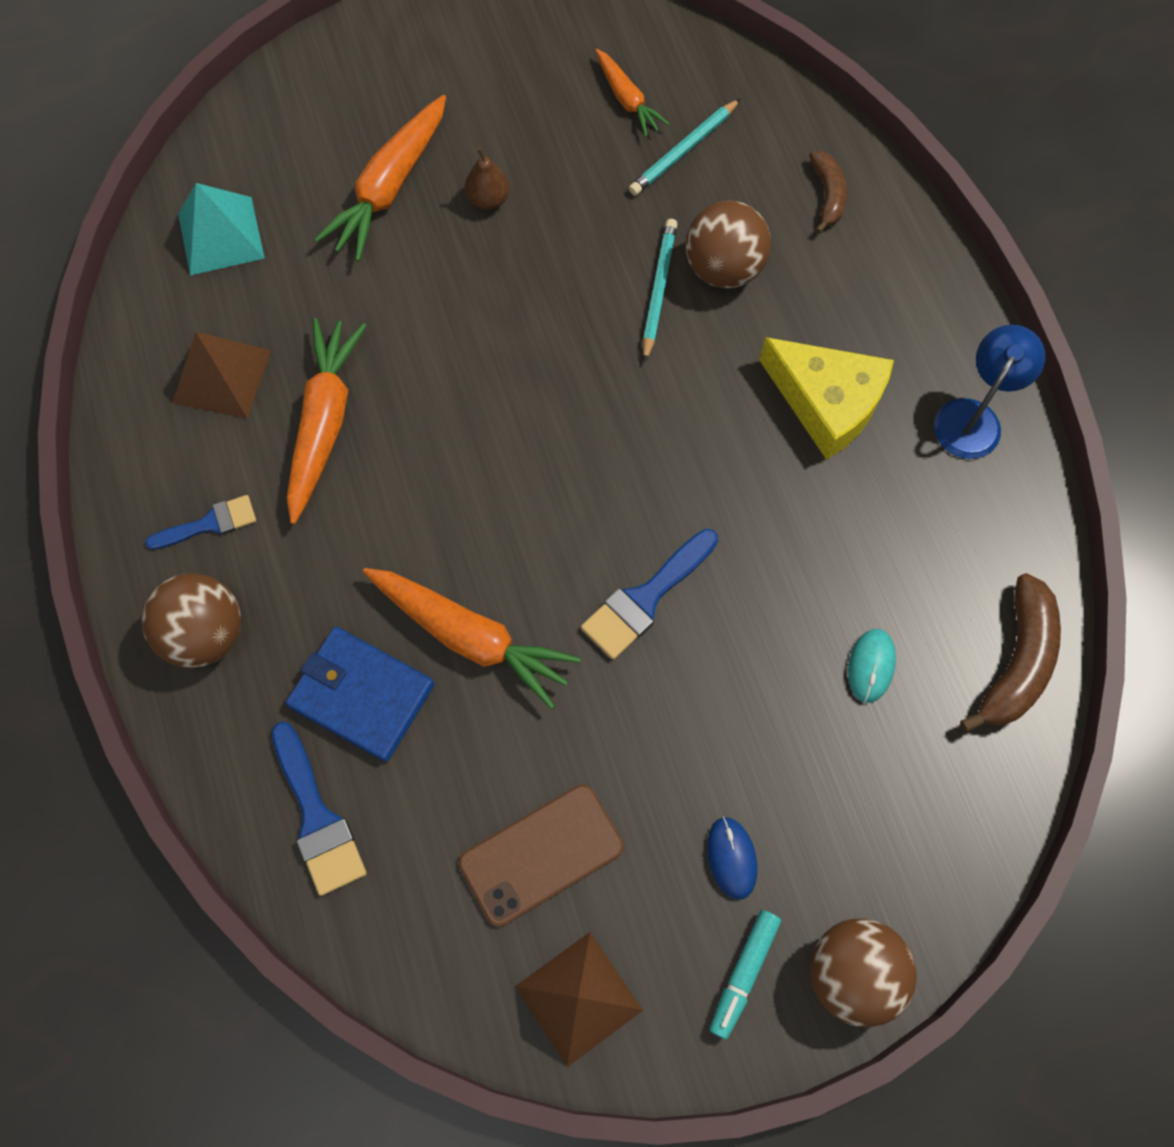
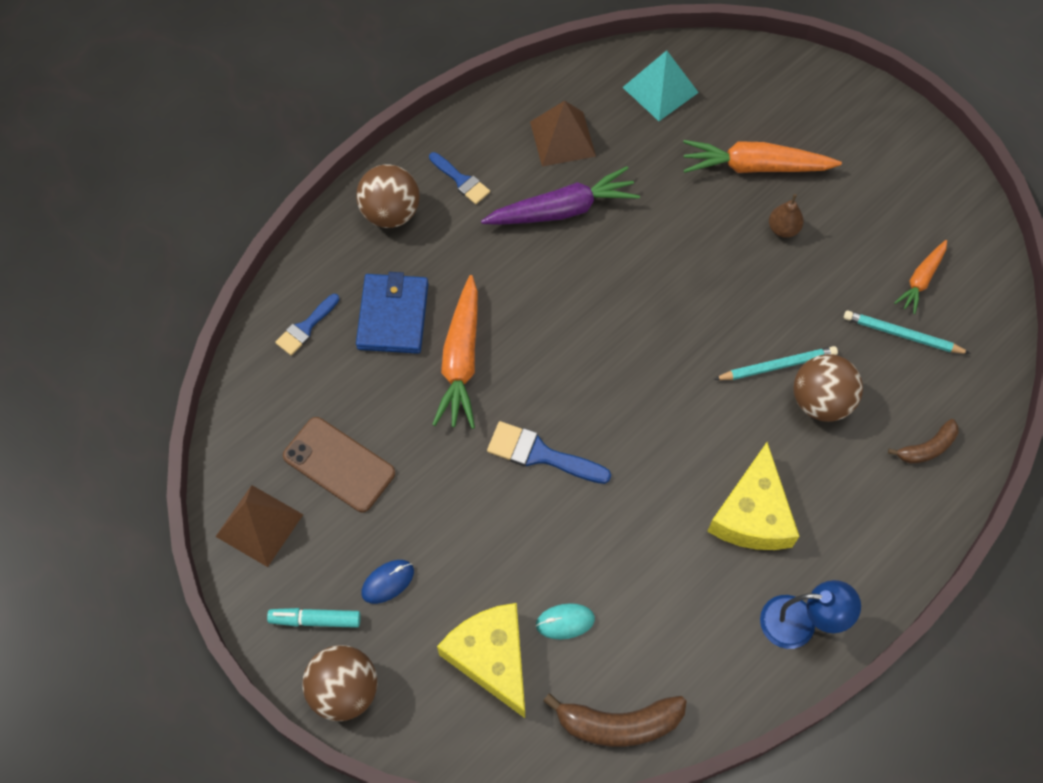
camera: 65 degrees right, 5 degrees down
blue brush [272,722,367,896] -> blue brush [275,294,340,355], size x0.66
orange carrot [287,318,366,524] -> purple carrot [481,166,640,225]
none -> yellow cheese [437,603,525,718]

